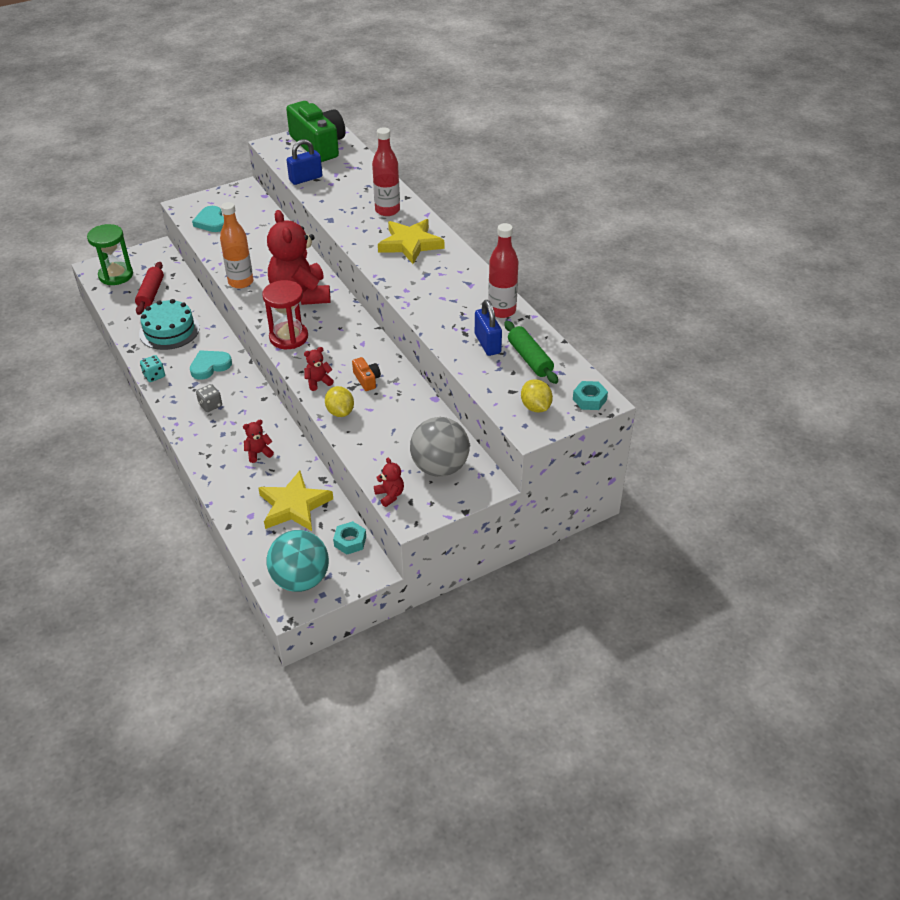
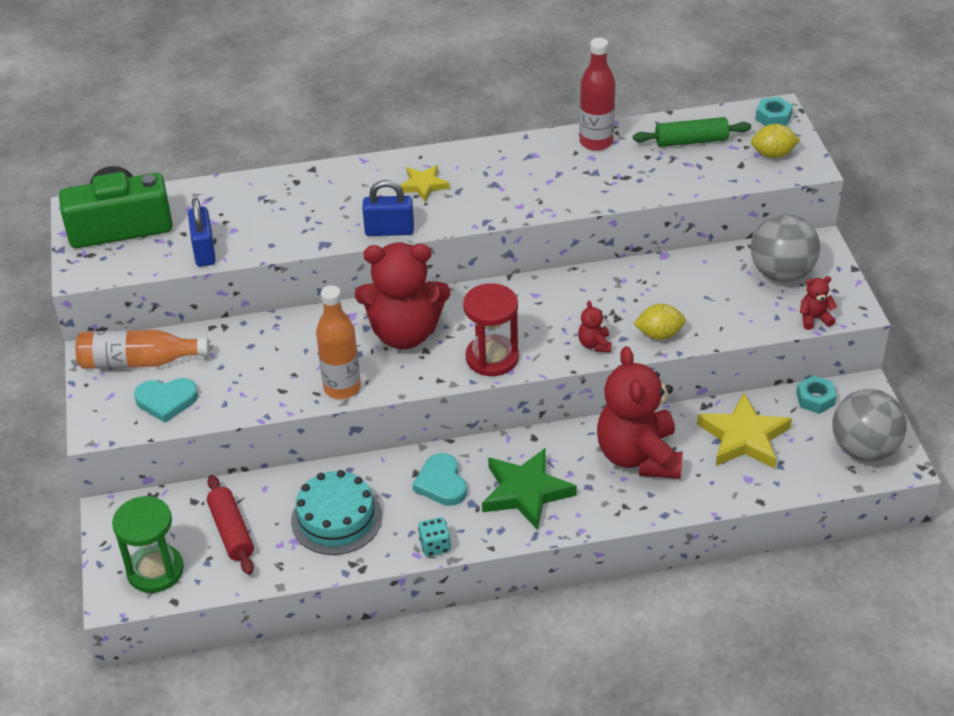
camera: 70 degrees left, 0 degrees up
red rolling pin [135,262,164,315] -> red rolling pin turned 45 degrees clockwise [207,475,254,575]
grey dice [196,384,222,412] -> green star [482,448,577,530]
red teddy bear [243,420,274,463] -> red teddy bear [597,346,683,479], size x2.50
turquoise ball [267,530,329,592] -> grey ball [832,389,907,462]
orange camera [352,357,381,391] -> none
red bottle [372,127,400,216] -> none
yellow star [378,219,444,264] -> yellow star [400,165,449,202], size x0.57
blue padlock [475,300,502,356] -> blue padlock moved to [362,180,414,236]
none -> orange bottle [75,330,210,369]

